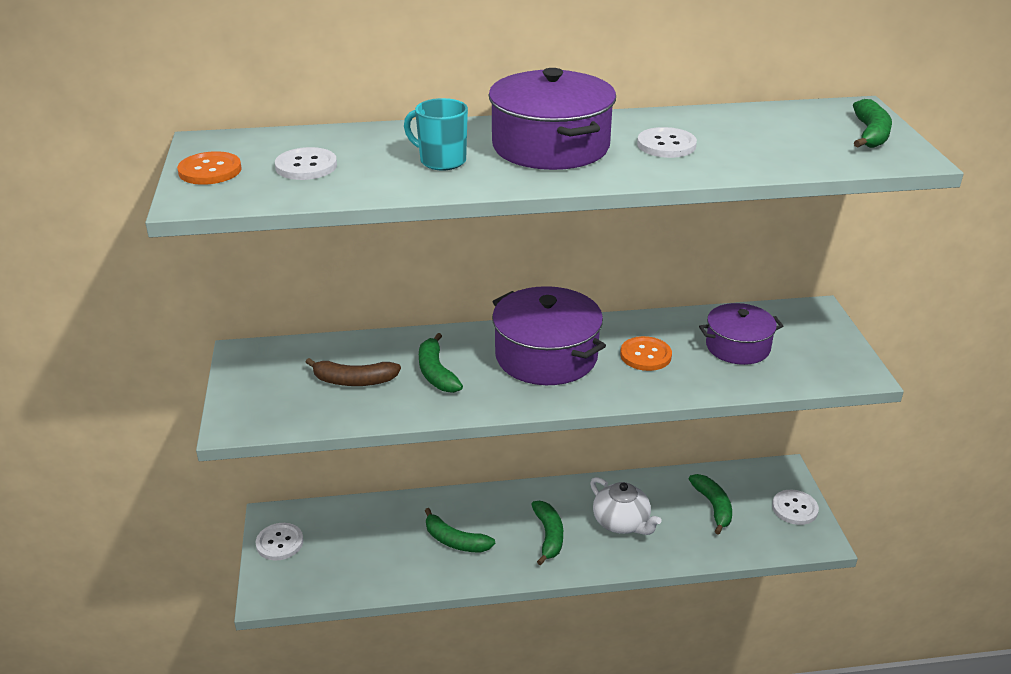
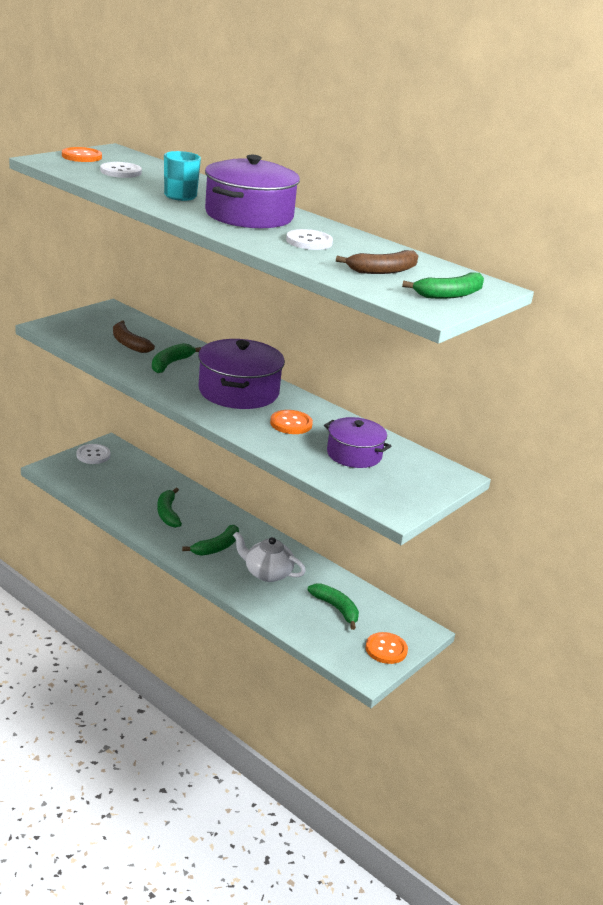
camera: 45 degrees right, 5 degrees down
white teapot [590,477,662,535] -> white teapot turned 105 degrees clockwise [233,532,306,582]
green banana [689,474,732,535] -> green banana turned 75 degrees counterclockwise [307,583,359,630]
white button [772,490,819,525] -> orange button [365,632,408,664]
none -> brown banana [336,250,418,274]

